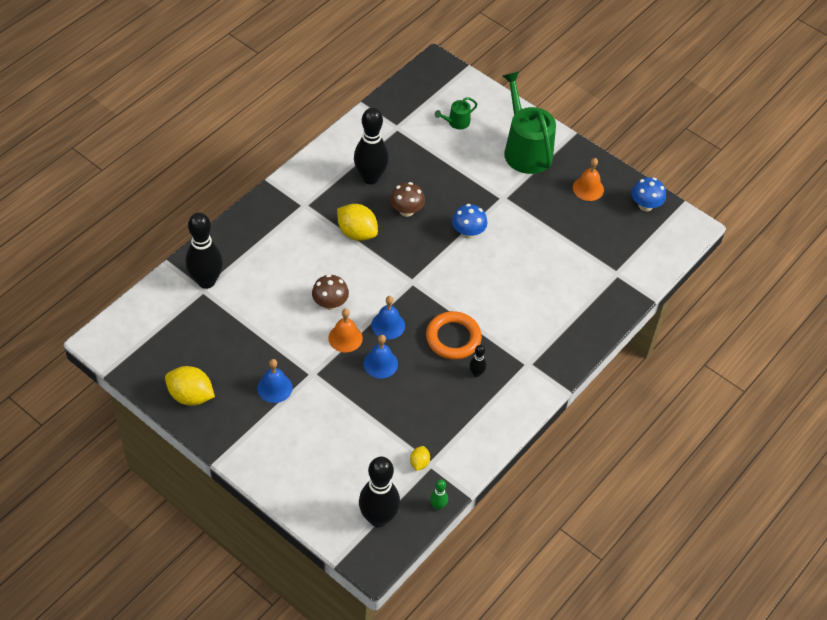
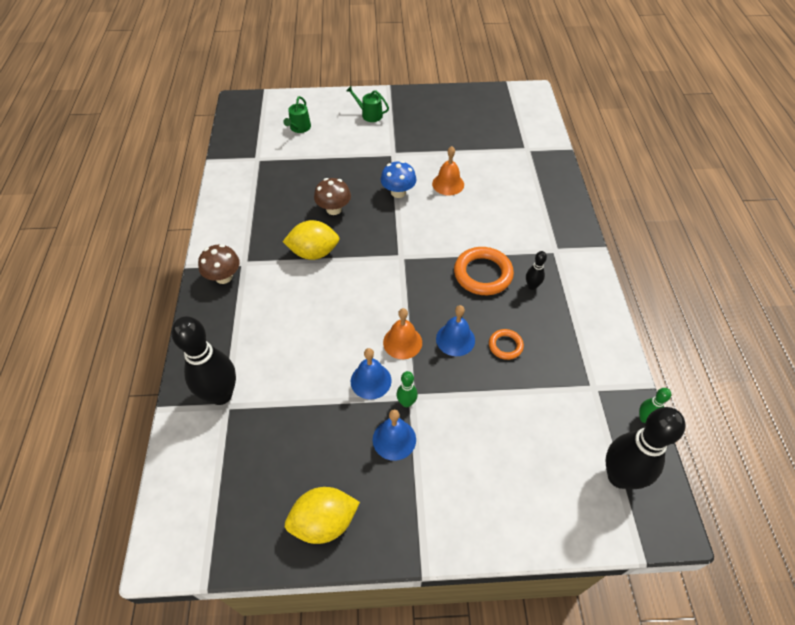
camera: 40 degrees left, 0 degrees up
brown mushroom [312,274,349,310] -> brown mushroom moved to [198,244,240,284]
black bowling pin [354,108,389,185] -> none
blue bell [371,296,405,340] -> blue bell moved to [351,348,392,399]
yellow lemon [410,446,430,471] -> none
green watering can [503,72,556,174] -> green watering can [346,86,389,122], size x0.45
orange bell [573,158,604,201] -> orange bell moved to [432,146,464,195]
blue mushroom [632,177,666,211] -> none
none -> green bowling pin [397,371,418,407]
none -> orange ring [489,329,524,360]

